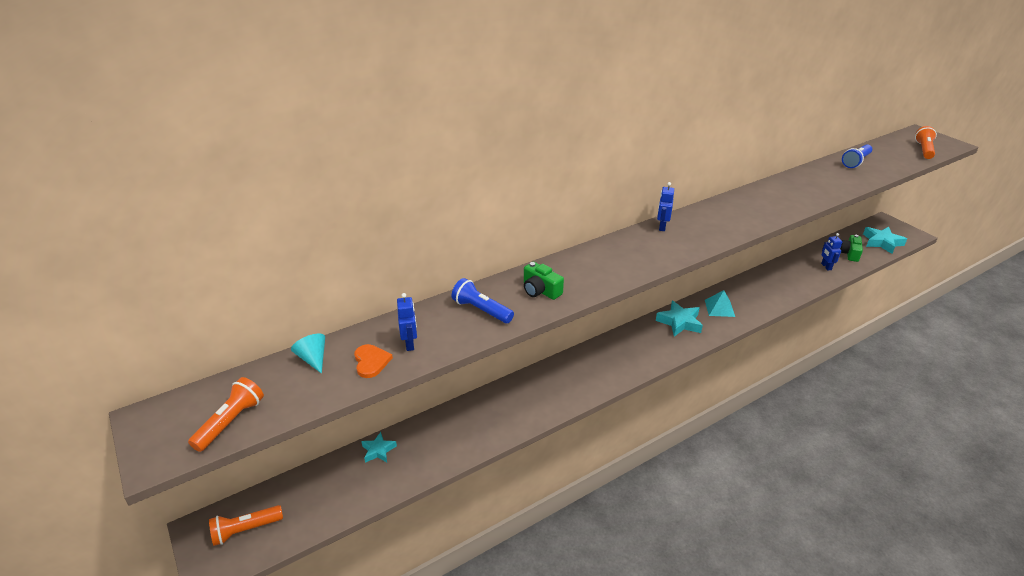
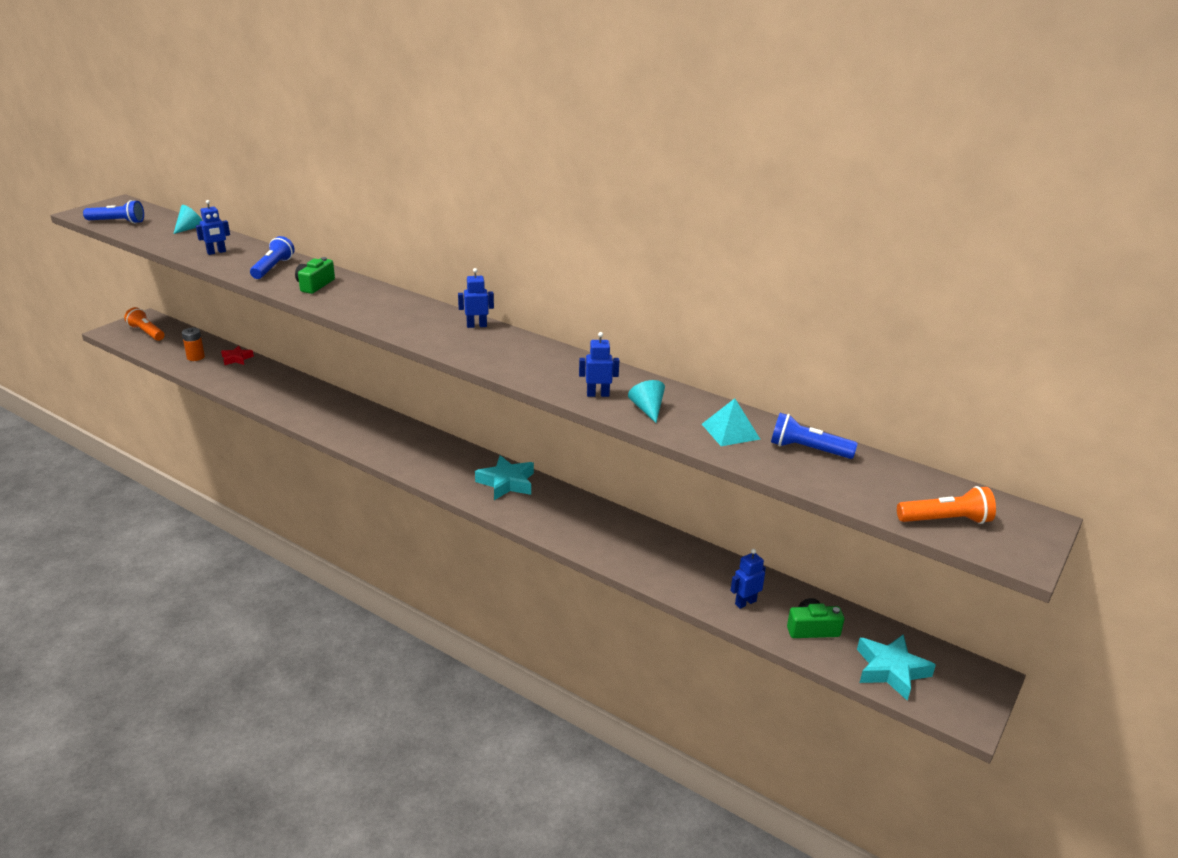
camera: 65 degrees right, 5 degrees down
orange flashlight [188,377,264,452] -> blue flashlight [83,200,144,224]
orange heart [354,344,393,378] -> none
turquoise star [361,432,397,463] -> red star [221,346,254,365]
turquoise pyramid [705,290,735,317] -> turquoise pyramid moved to [702,398,760,446]
none -> orange battery [182,328,205,361]
none -> blue robot [579,332,619,397]
none -> turquoise cone [628,380,665,423]

